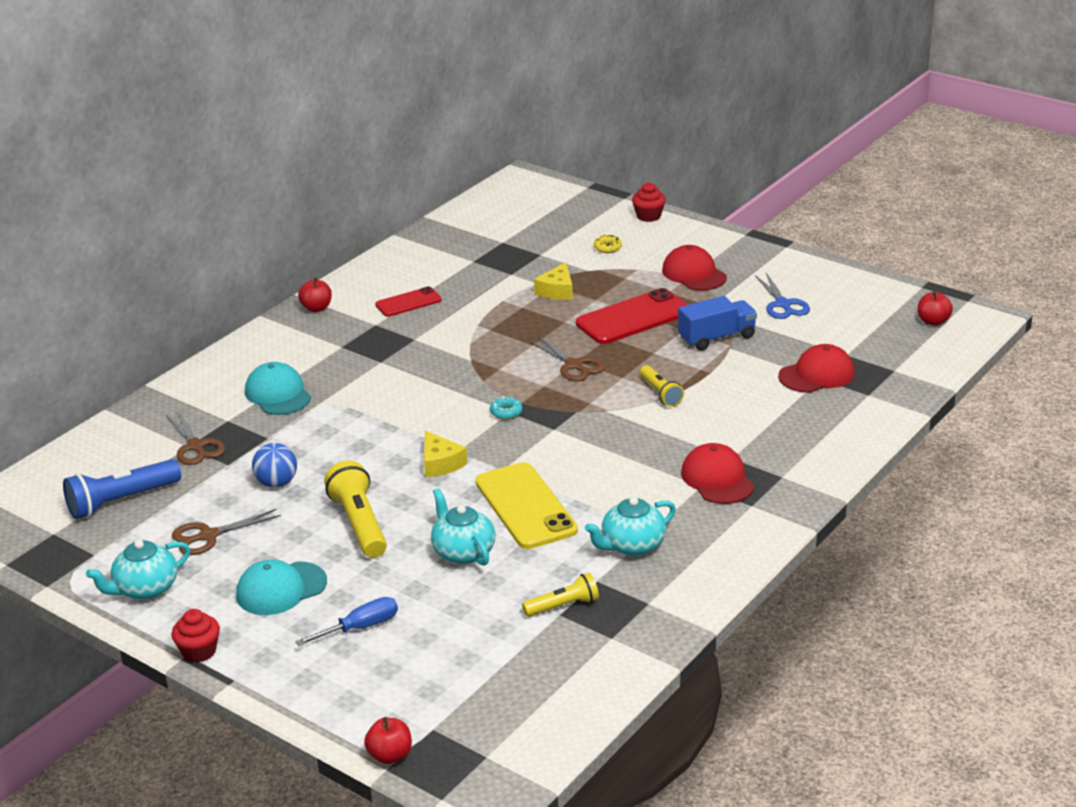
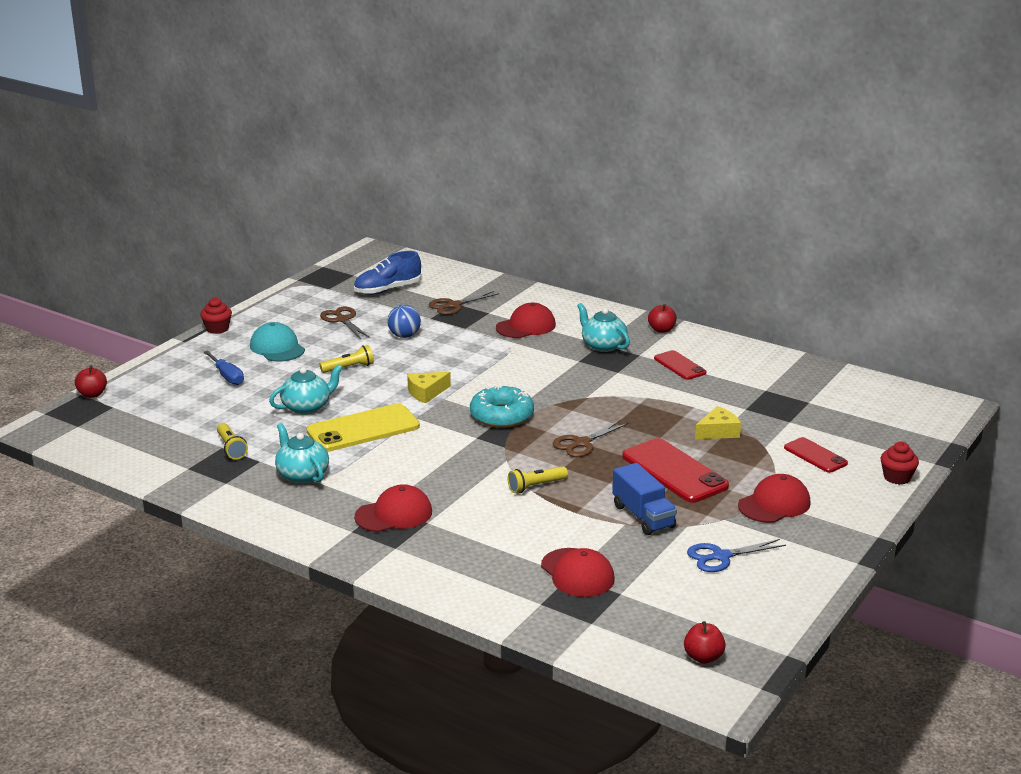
camera: 85 degrees right, 5 degrees down
blue flashlight [63,459,181,519] -> blue shoe [354,251,421,295]
turquoise teapot [86,540,190,600] -> turquoise teapot moved to [577,303,630,352]
turquoise cap [245,362,311,415] -> red cap [496,303,556,338]
yellow flashlight [324,461,387,558] -> yellow flashlight [319,345,374,373], size x0.61
turquoise donut [490,396,522,420] -> turquoise donut [470,385,534,428], size x2.26
yellow cheese [534,262,573,300] -> yellow cheese turned 135 degrees clockwise [695,406,741,439]
yellow donut [594,235,622,253] -> red phone [784,437,848,473]

